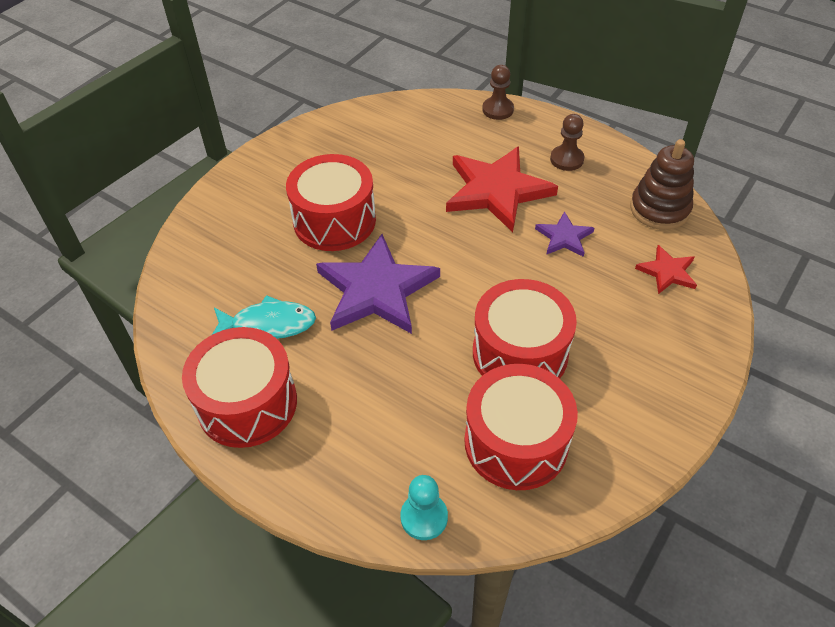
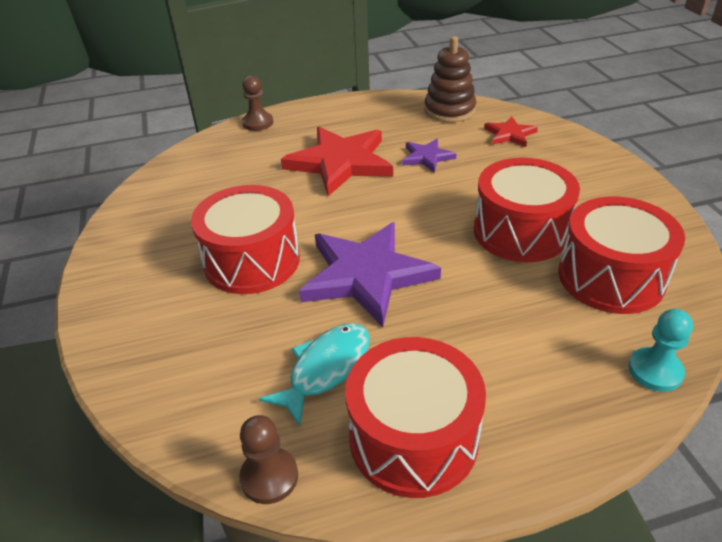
camera: 50 degrees left, 10 degrees down
brown pawn [550,114,584,171] -> brown pawn moved to [239,415,298,504]

